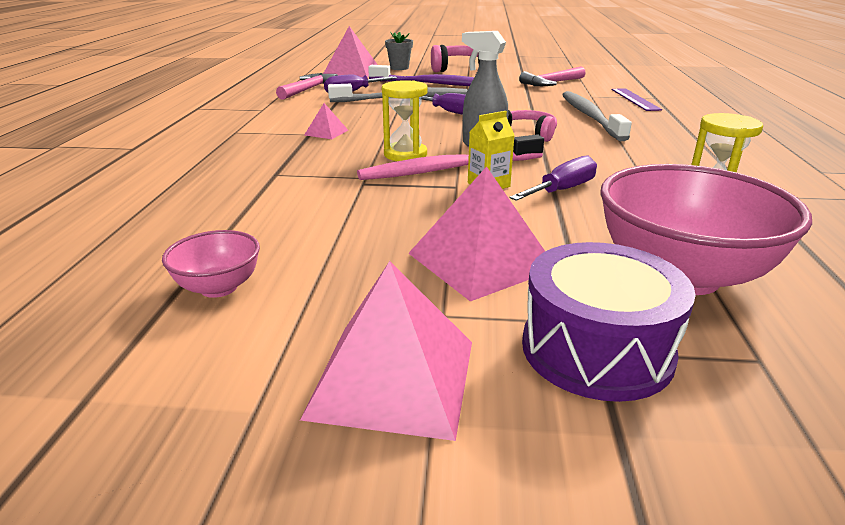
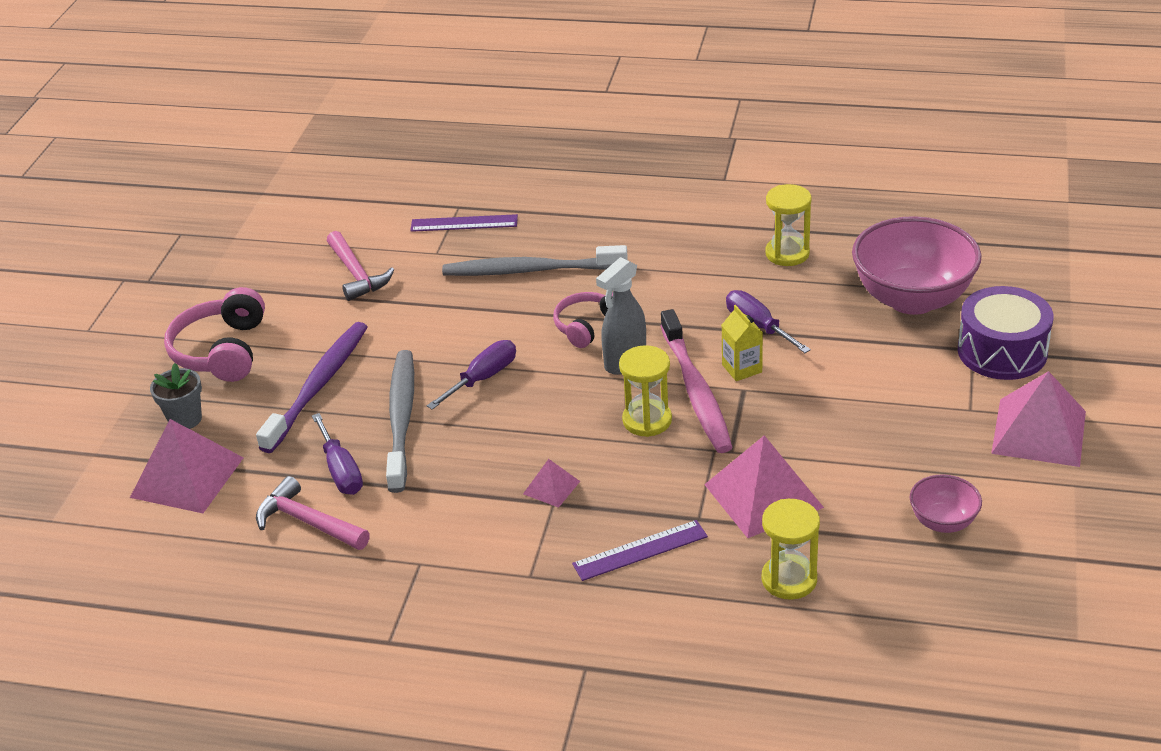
camera: 80 degrees left, 10 degrees up
pink pyramid [408,166,545,301] -> pink pyramid moved to [704,435,824,538]
none -> purple ruler [572,520,708,581]
none -> yellow hourglass [762,499,820,600]

